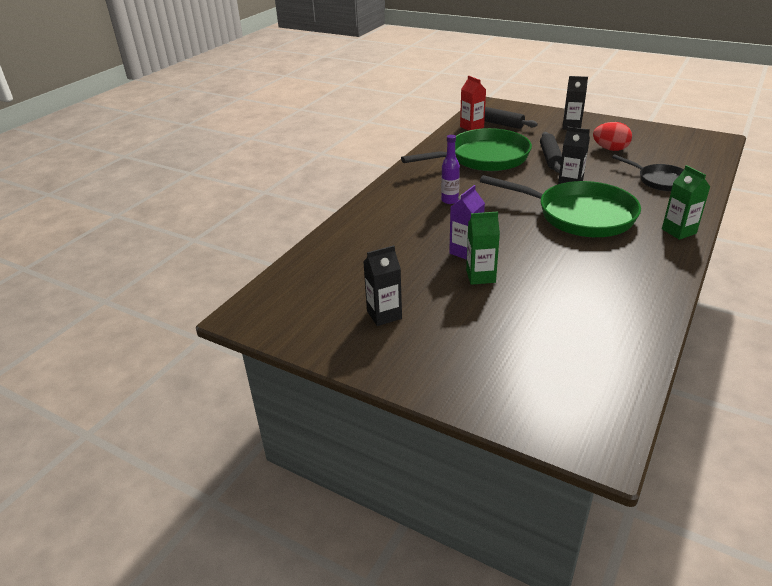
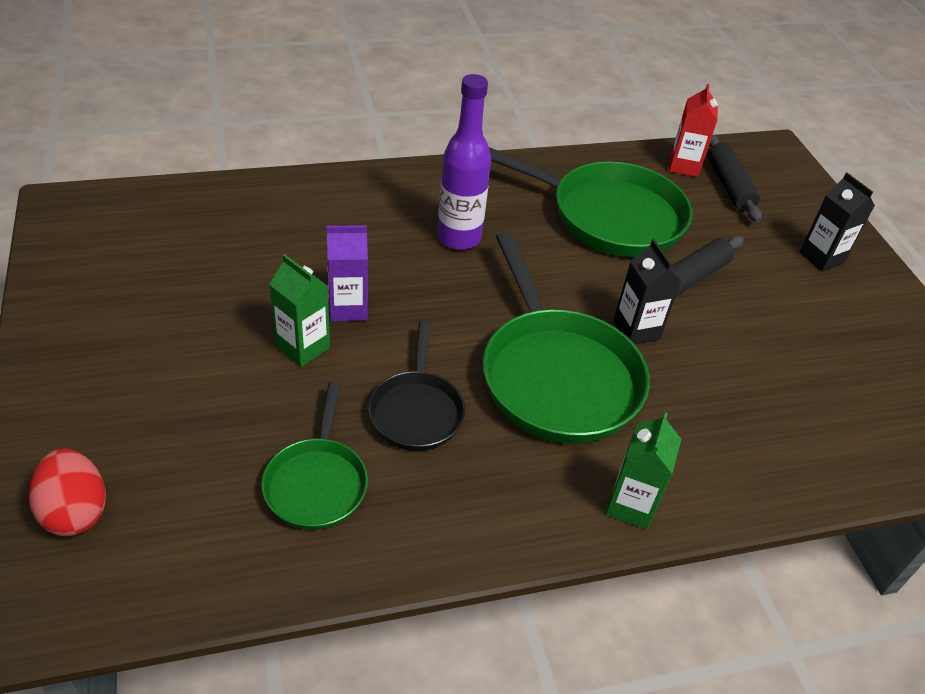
camera: 40 degrees right, 10 degrees up
black carton [363,245,402,326] -> none
purple bottle [441,135,460,204] -> purple bottle [437,74,491,250], size x1.64
red egg [593,122,632,151] -> red egg moved to [29,449,106,536]
black pan [612,154,684,191] -> black pan moved to [368,320,465,451]
none -> green pan [261,381,368,530]

